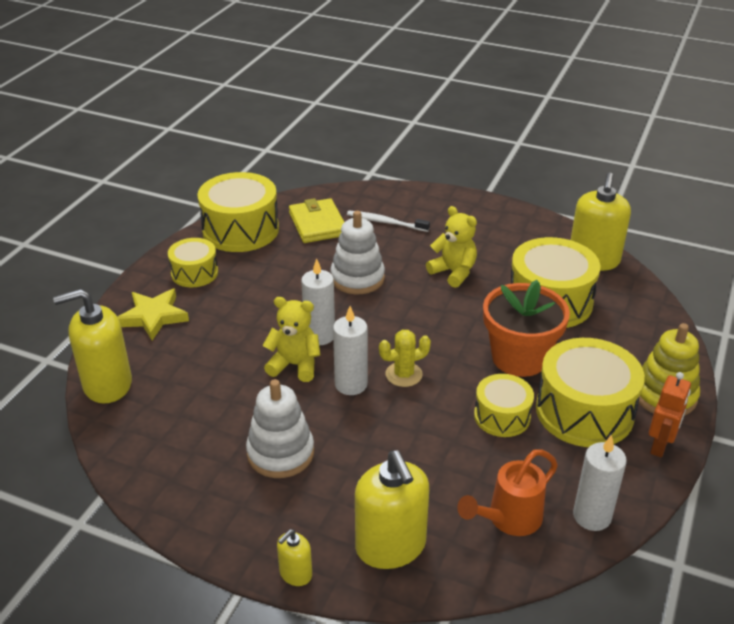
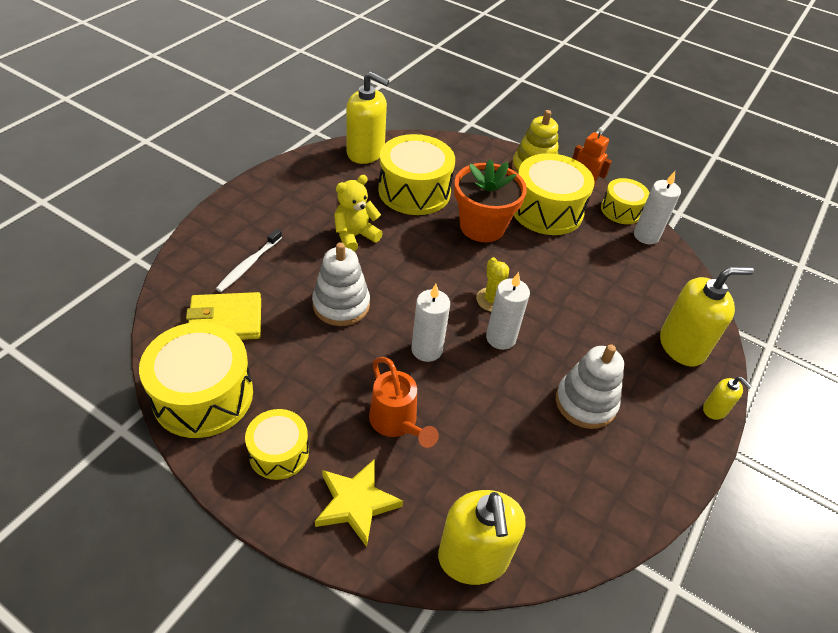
camera: 85 degrees left, 10 degrees up
yellow teddy bear [263,297,320,382] -> none
orange watering can [457,449,558,536] -> orange watering can moved to [369,357,439,448]
yellow drum [474,374,534,437] -> yellow drum moved to [601,178,650,224]

